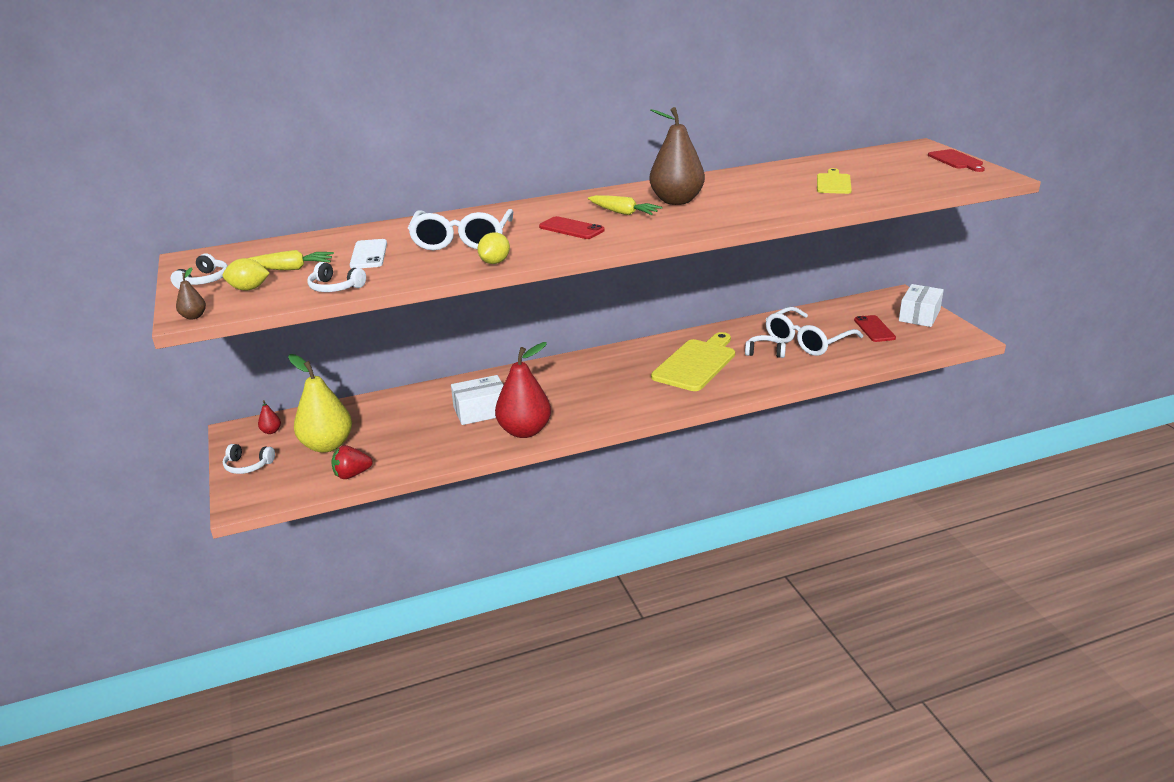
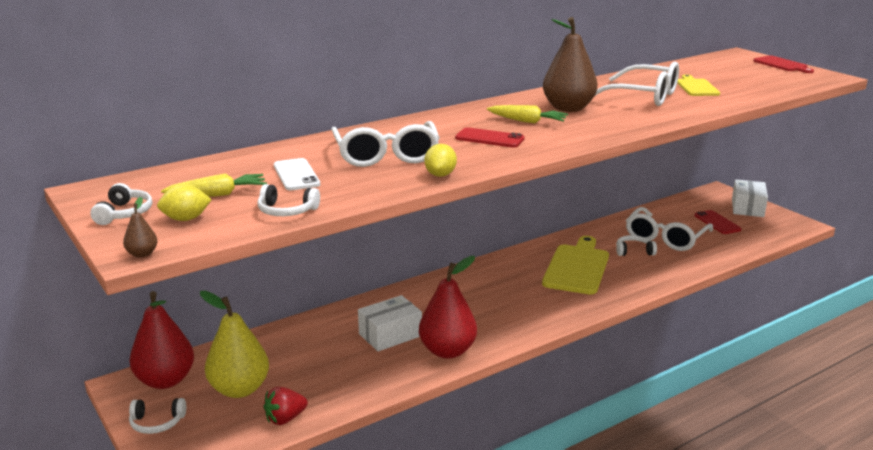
camera: 15 degrees left, 5 degrees down
red pear [258,400,281,434] -> red pear [129,291,194,389], size x2.49
none -> white glasses [595,61,679,106]

